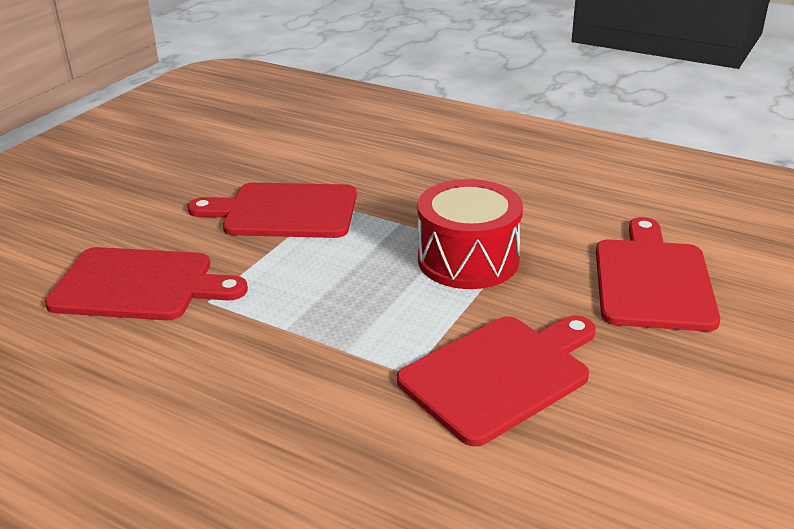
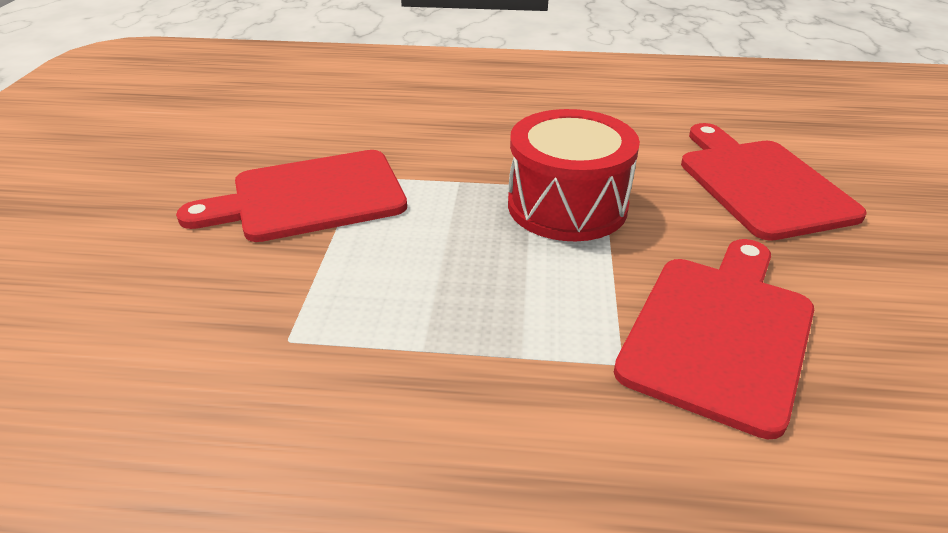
camera: 25 degrees left, 5 degrees up
red cutting board [45,247,248,320] -> none

